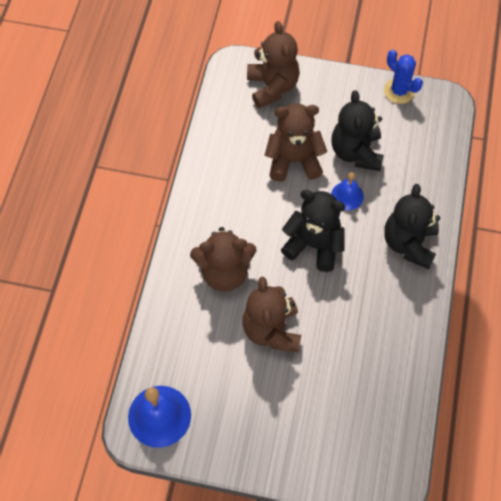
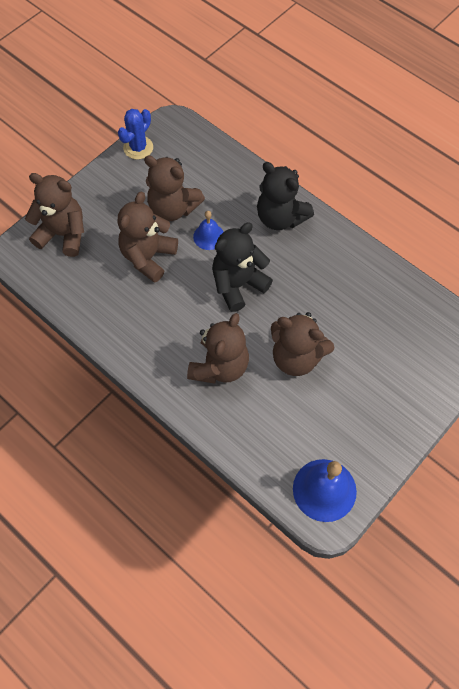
camera: 60 degrees left, 0 degrees up
black teddy bear [331,90,384,171] -> brown teddy bear [144,155,205,221]
blue cactus [384,50,423,104] -> blue cactus turned 45 degrees counterclockwise [118,109,153,160]

